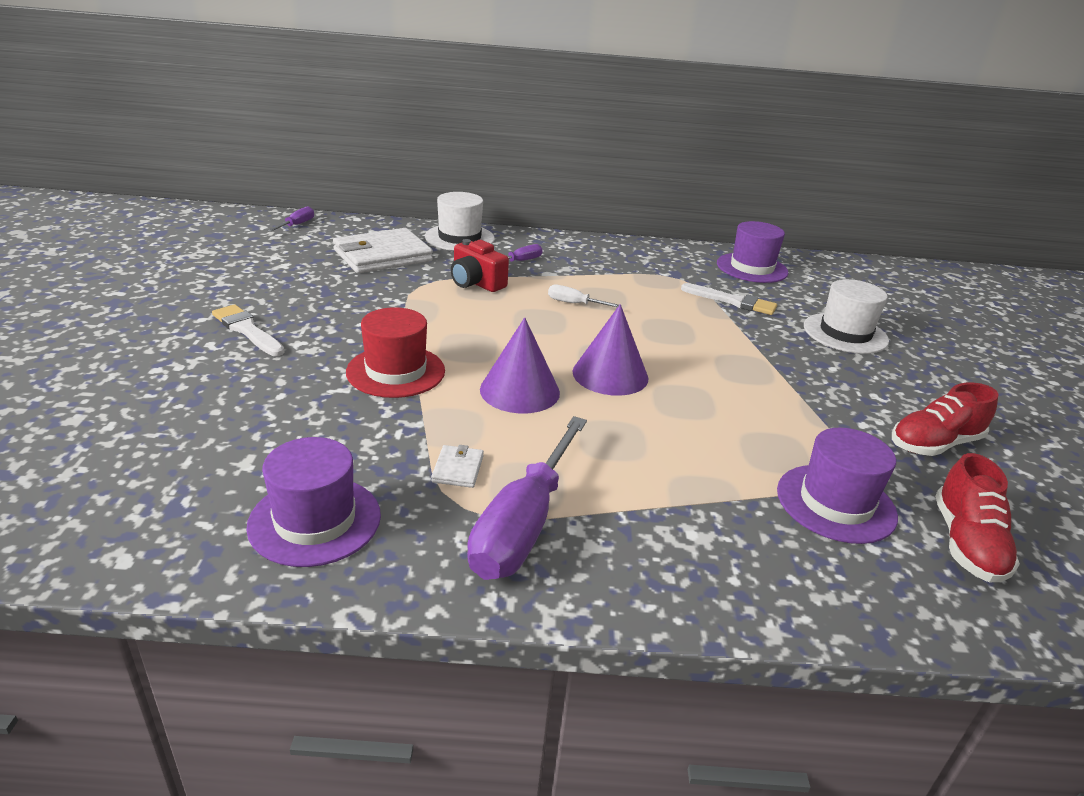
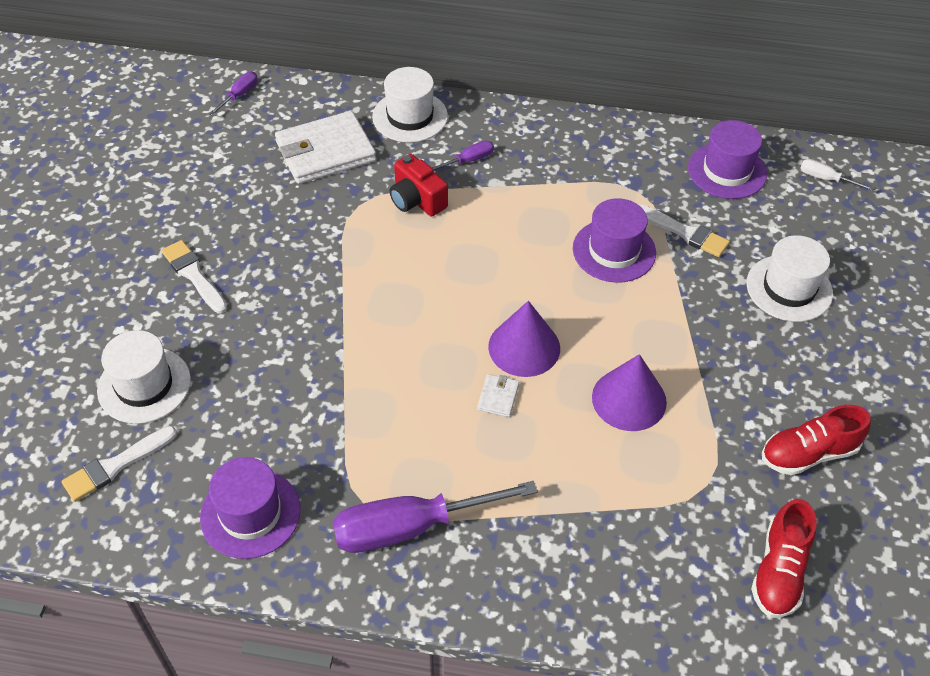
camera: 10 degrees right, 20 degrees up
red hat [346,307,445,398] -> none
white wallet [431,445,484,488] -> white wallet moved to [477,374,519,417]
purple screwdriver [467,416,587,580] -> purple screwdriver turned 45 degrees clockwise [332,481,538,553]
purple cone [480,317,560,414] -> purple cone moved to [592,354,667,431]
white screwdriver [548,285,622,307] -> white screwdriver moved to [800,159,874,191]
purple hat [777,428,898,544] -> purple hat moved to [573,198,656,283]
none -> white brush [61,426,177,502]
none -> white hat [97,330,191,424]

